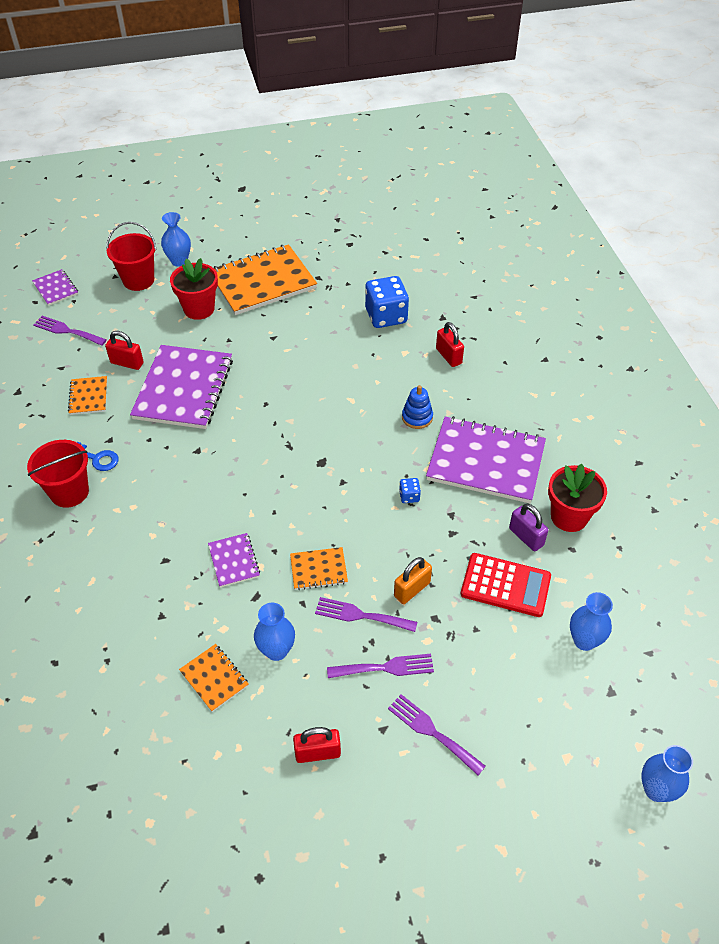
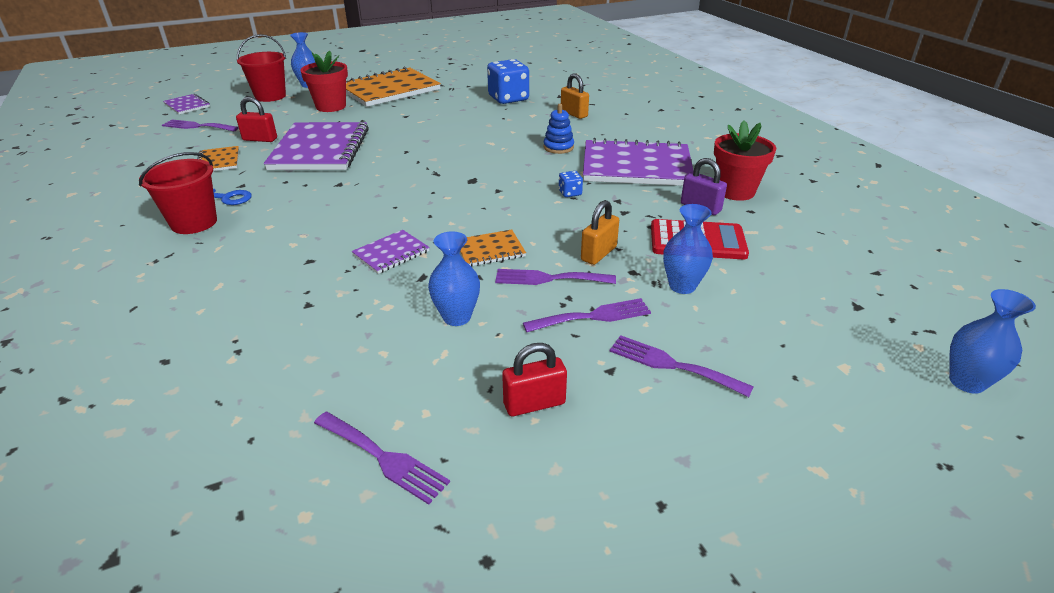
camera: 10 degrees left, 15 degrees down
orange notebook [179,644,249,712] -> none
purple notebook [208,533,260,587] -> purple notebook turned 75 degrees clockwise [352,230,430,274]
red padlock [436,322,464,367] -> orange padlock [561,73,589,119]
blue vase [570,592,613,651] -> blue vase moved to [663,204,713,294]
none -> purple fork [314,412,450,505]

